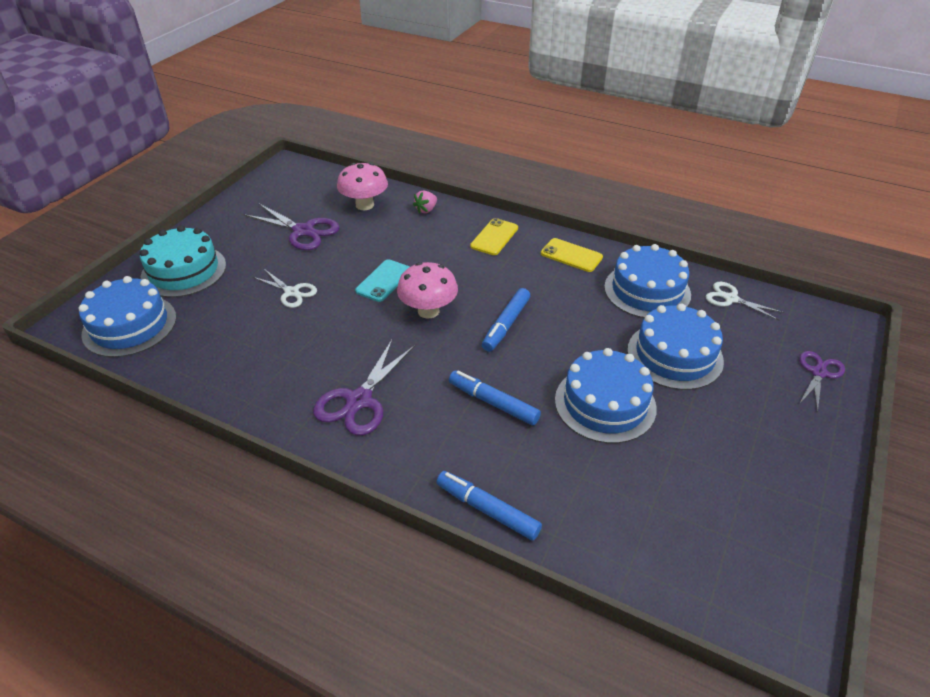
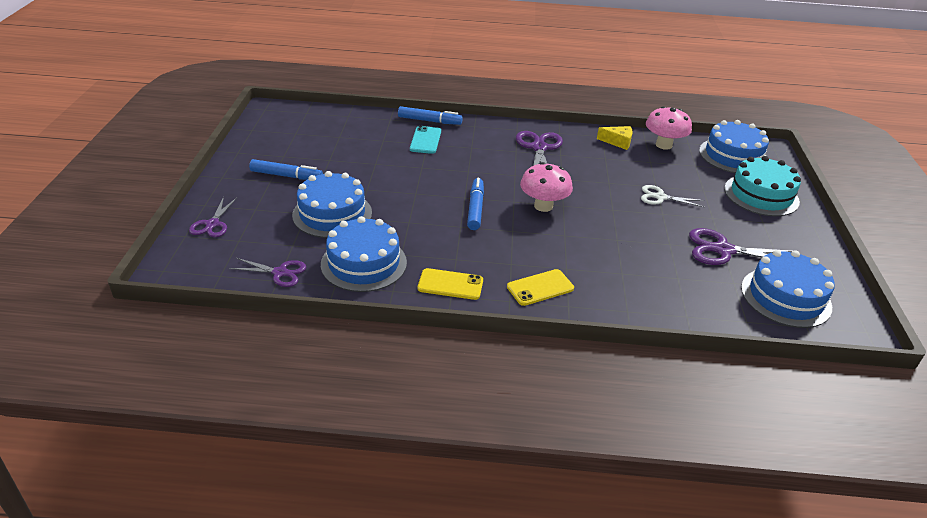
camera: 155 degrees right, 5 degrees down
pink mushroom [337,163,388,210] -> pink mushroom moved to [646,106,692,150]
turquoise phone [355,259,410,302] -> turquoise phone moved to [410,126,441,154]
pink strawberry [413,190,437,214] -> none
blue marker [449,371,541,426] -> blue marker moved to [249,159,323,180]
yellow phone [470,218,518,255] -> yellow phone turned 60 degrees clockwise [507,269,574,306]
blue cake [555,348,657,443] -> blue cake moved to [741,250,835,328]
white scissors [706,282,784,321] -> purple scissors [229,258,306,287]
none -> yellow cheese [597,126,633,150]

